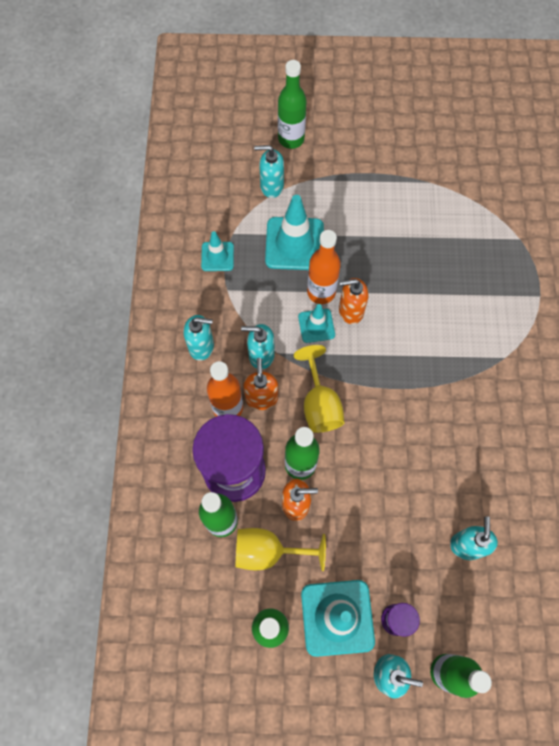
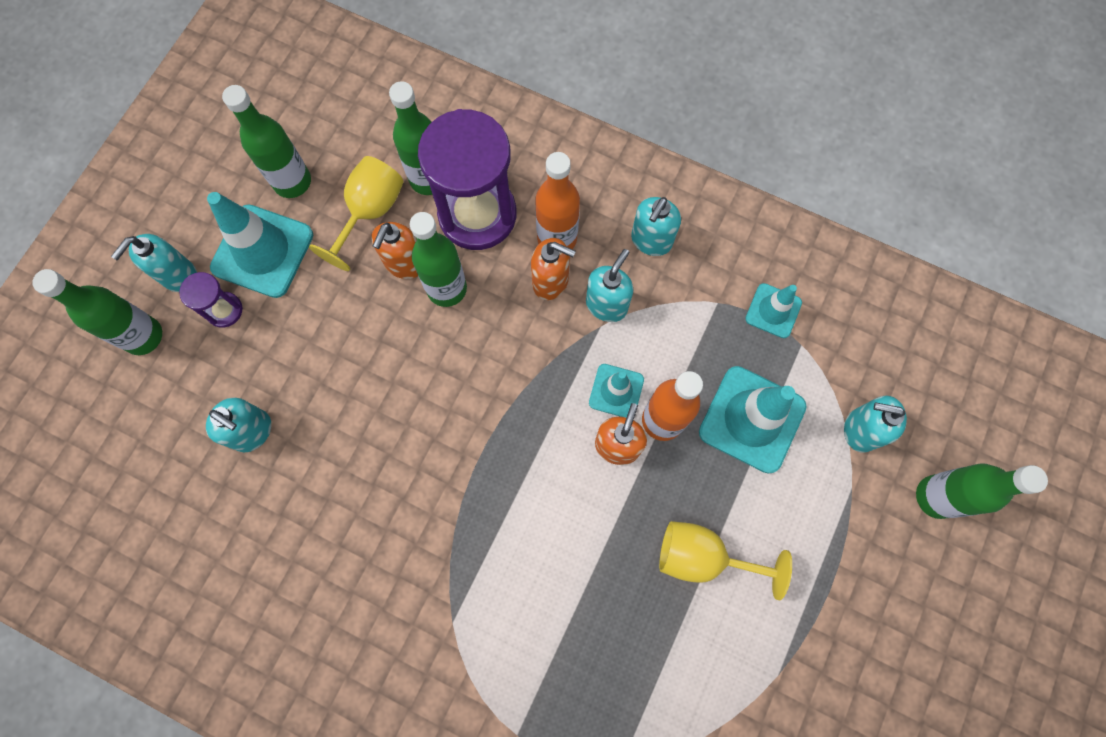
camera: 115 degrees right, 5 degrees up
turquoise soap dispenser [254,145,284,198] -> turquoise soap dispenser turned 105 degrees counterclockwise [844,396,907,453]
yellow goblet [294,345,345,433] -> yellow goblet moved to [659,521,792,600]

